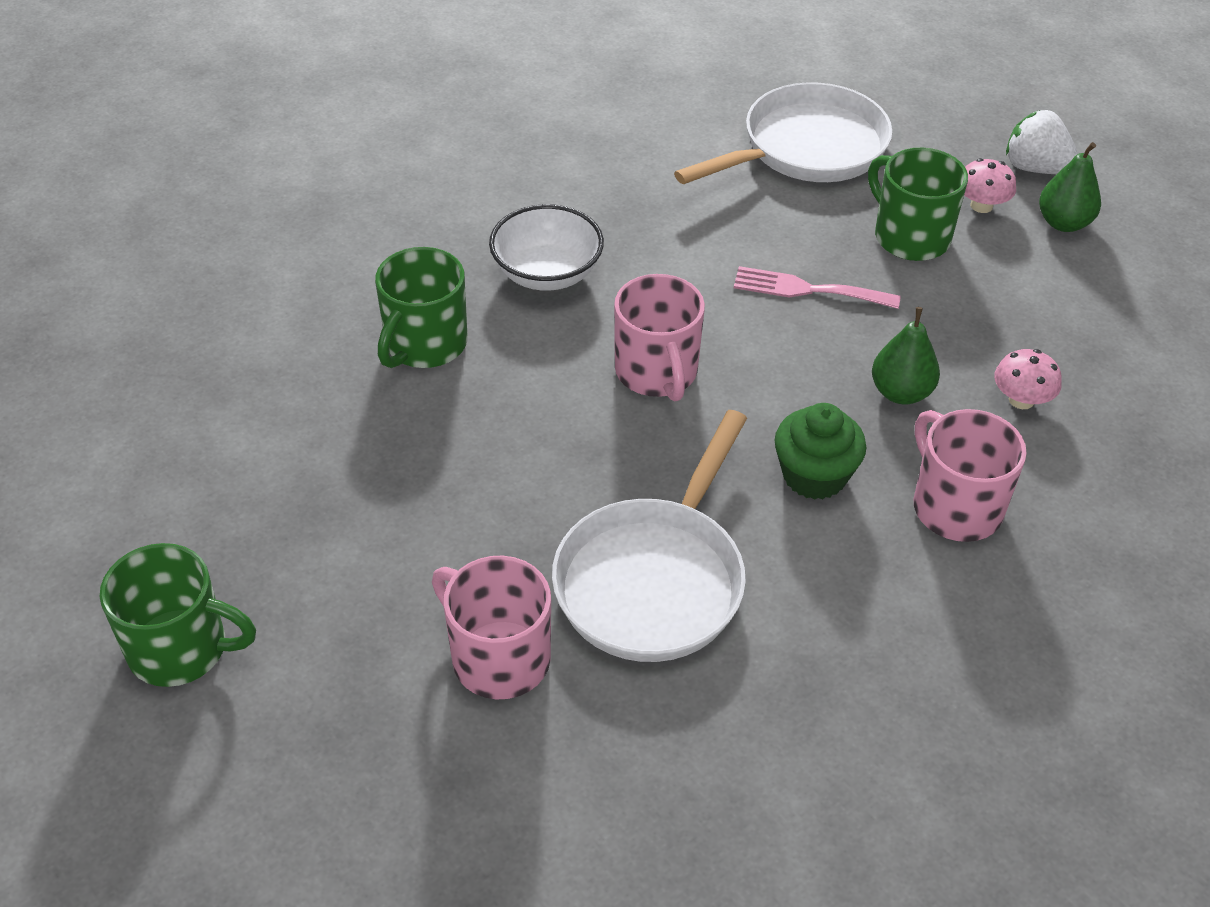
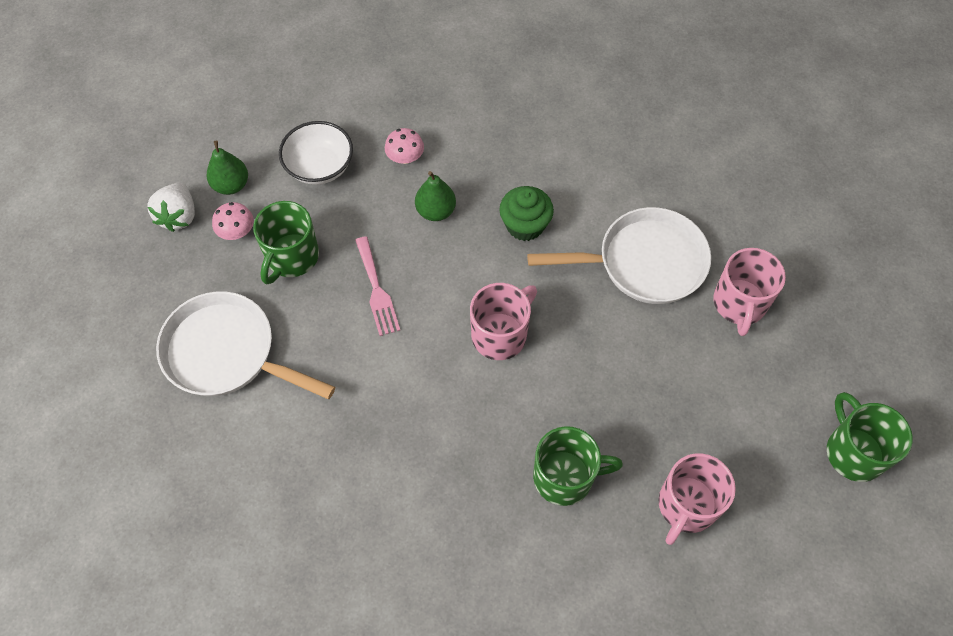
camera: 120 degrees left, 15 degrees up
white bowl [489,204,604,291] -> white bowl moved to [279,121,353,185]
pink mug [913,409,1027,542] -> pink mug moved to [658,453,736,545]

